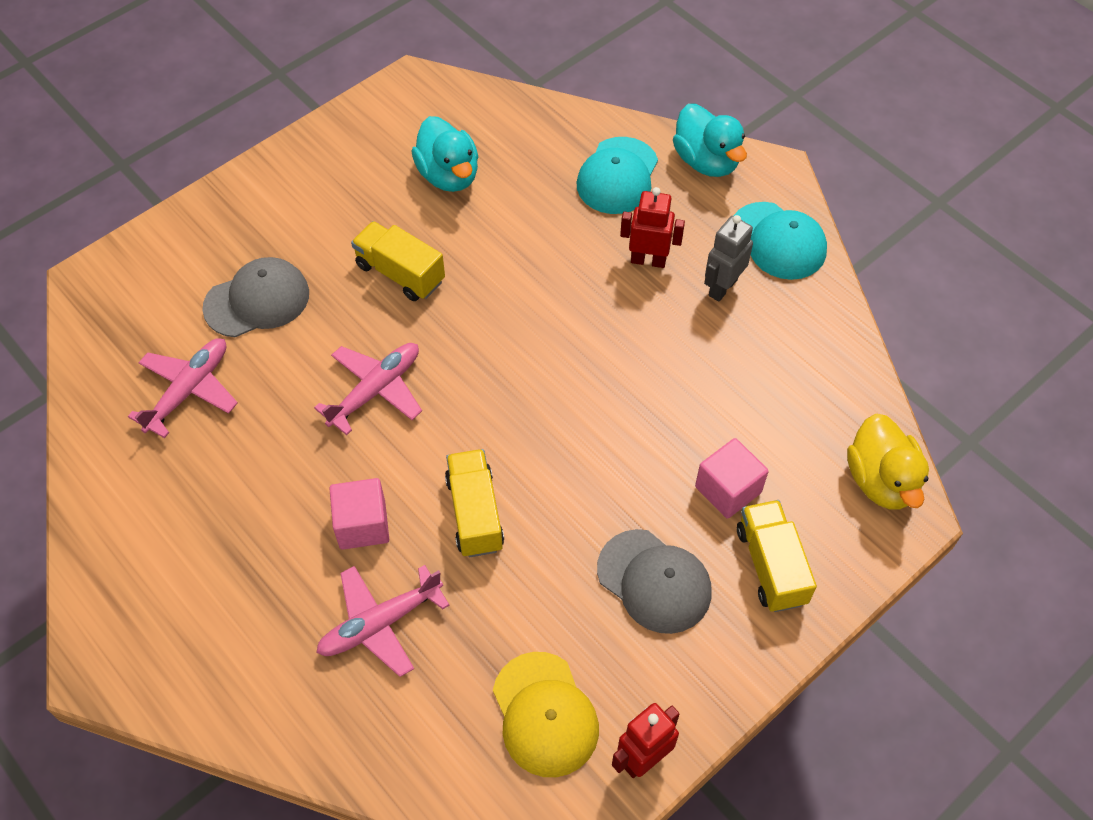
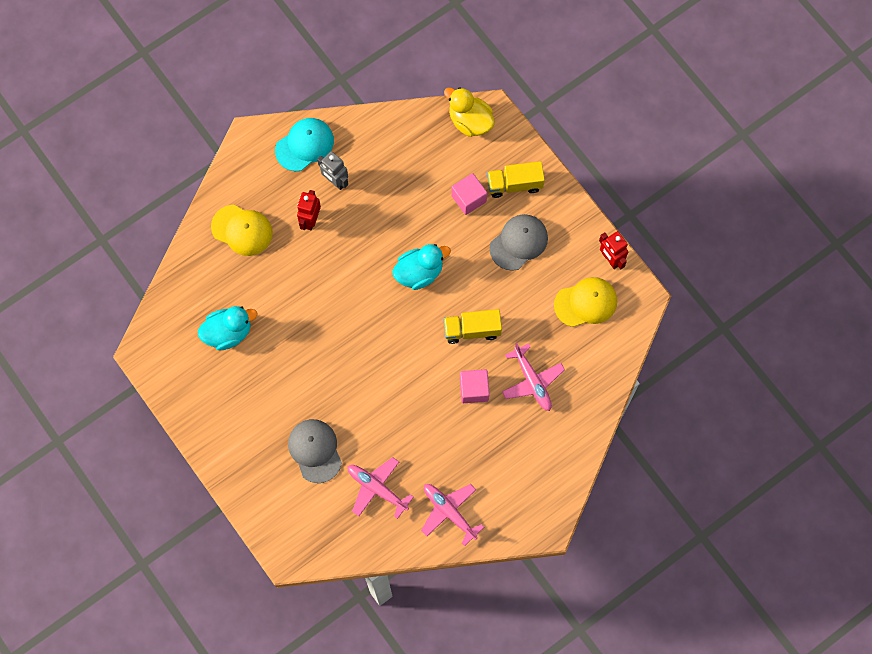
camera: 85 degrees left, 15 degrees up
pink plane [314,343,422,435] -> pink plane moved to [421,484,484,546]
yellow truck [351,221,445,301] -> none
turquoise cap [577,137,658,214] -> yellow cap [211,205,273,256]
turquoise duck [673,104,747,177] -> turquoise duck moved to [392,244,451,290]
yellow duck [847,414,929,510] -> yellow duck turned 135 degrees counterclockwise [444,87,495,137]

